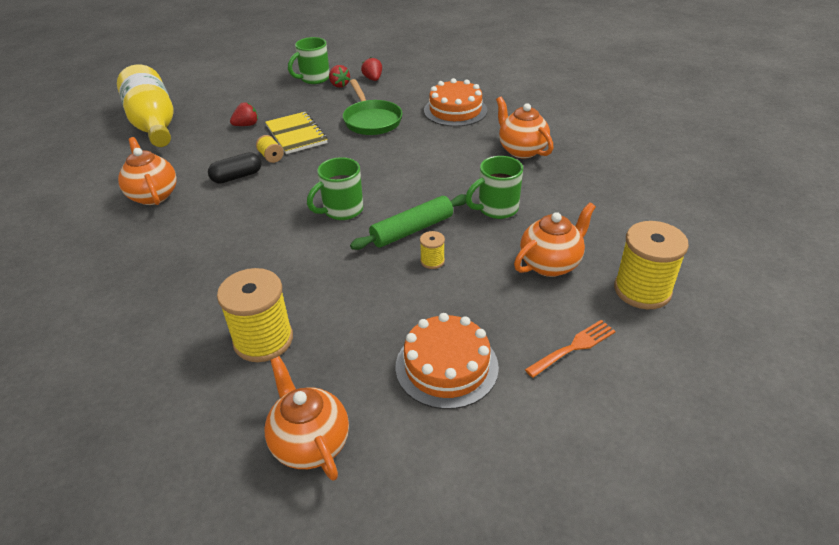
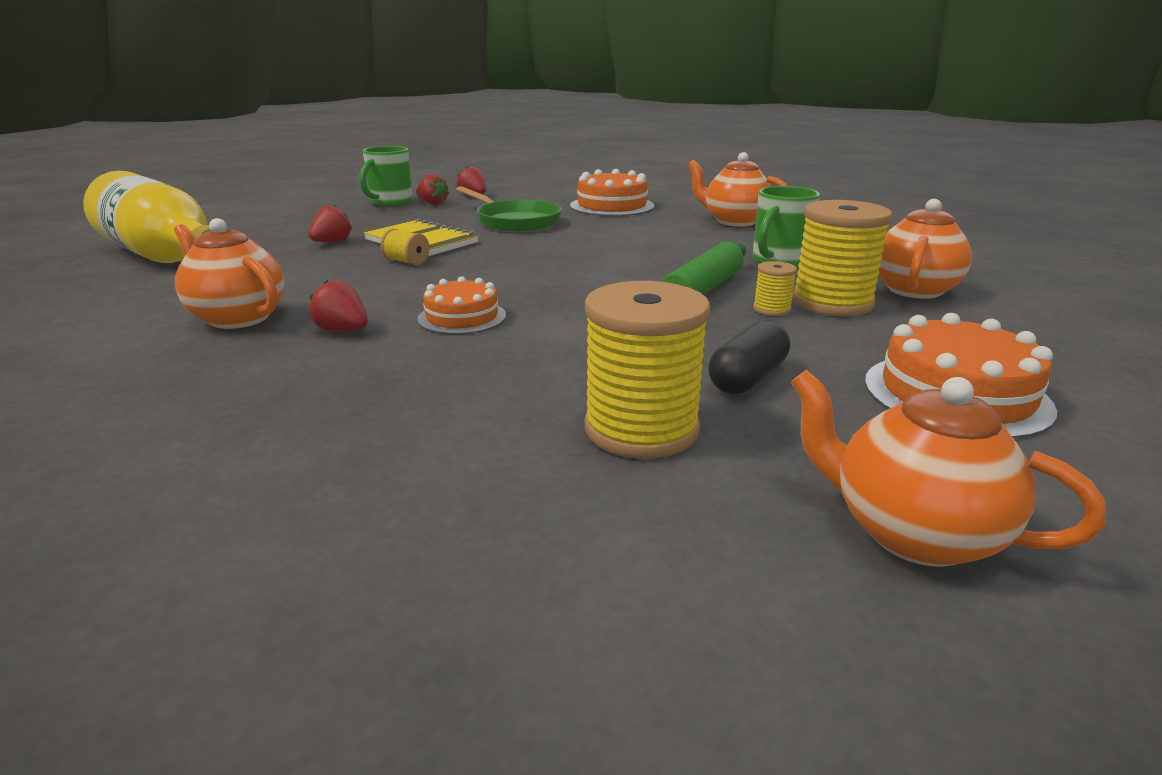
camera: 25 degrees left, 15 degrees down
black capsule [208,152,261,184] -> black capsule moved to [709,320,790,394]
green mug [307,157,363,220] -> none
orange fork [525,320,616,378] -> none
yellow spool [614,221,689,309] -> yellow spool moved to [792,200,893,316]
none -> red strawberry [309,280,368,332]
none -> orange cake [417,276,506,335]

